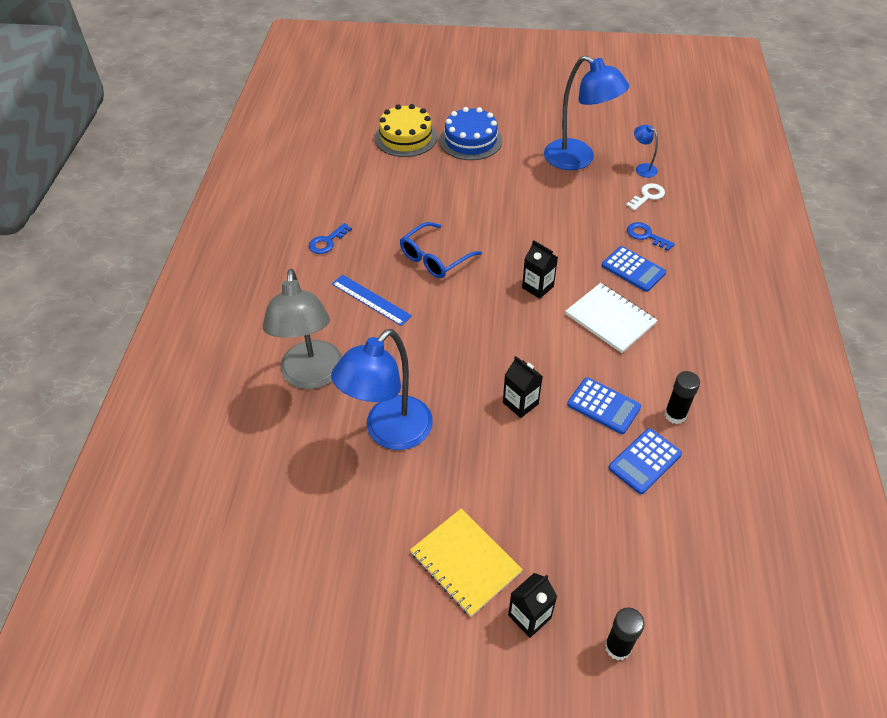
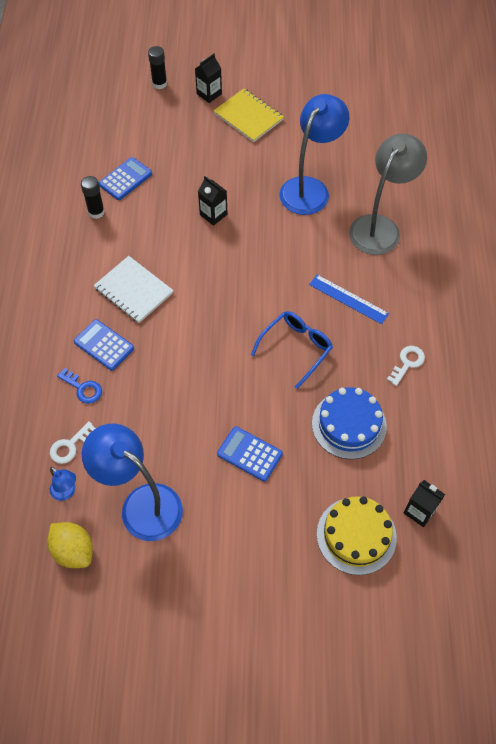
camera: 175 degrees right, 10 degrees up
grey lamp [263,269,342,389] -> grey lamp turned 45 degrees clockwise [349,134,427,255]
blue key [309,223,352,254] -> white key [387,346,425,386]
blue cake [440,107,502,160] -> blue cake moved to [312,387,387,459]
black carton [522,240,558,299] -> black carton moved to [404,480,445,527]
blue calculator [567,377,641,434] -> blue calculator moved to [217,426,283,482]
none -> yellow lemon [48,522,93,568]

